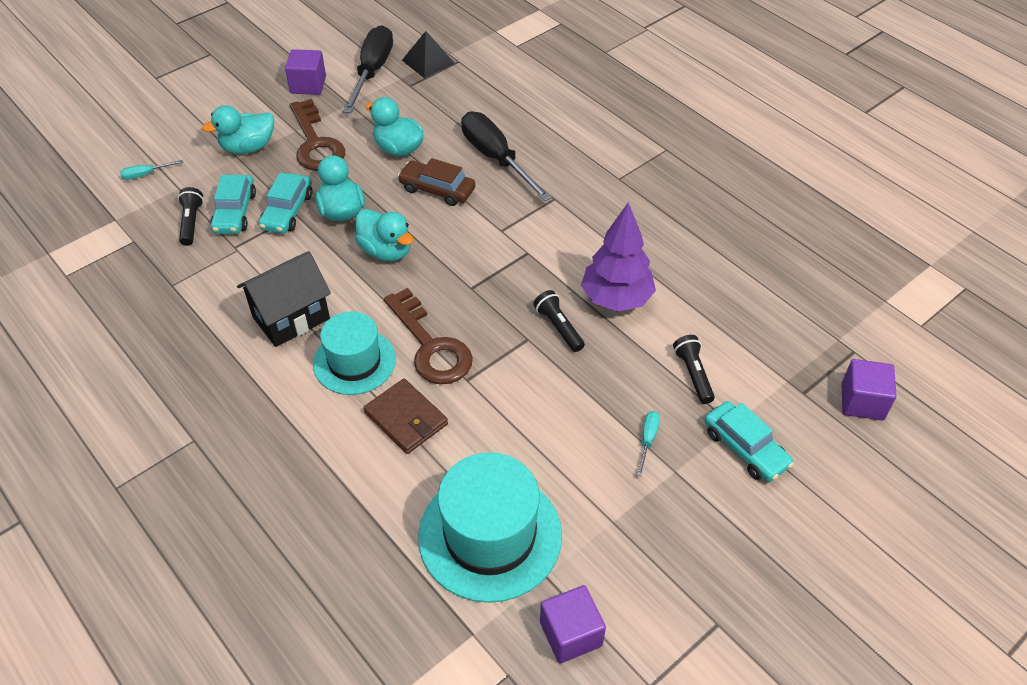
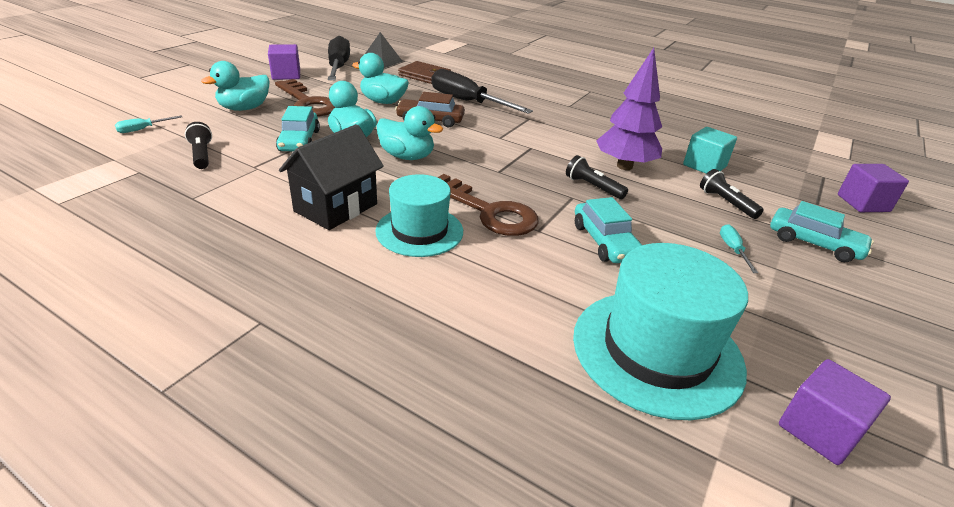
camera: 20 degrees left, 15 degrees down
turquoise car [210,175,256,234] -> turquoise car moved to [575,197,642,263]
brown wallet [363,379,448,454] -> brown wallet moved to [398,61,451,84]
none -> turquoise cube [683,127,737,174]

